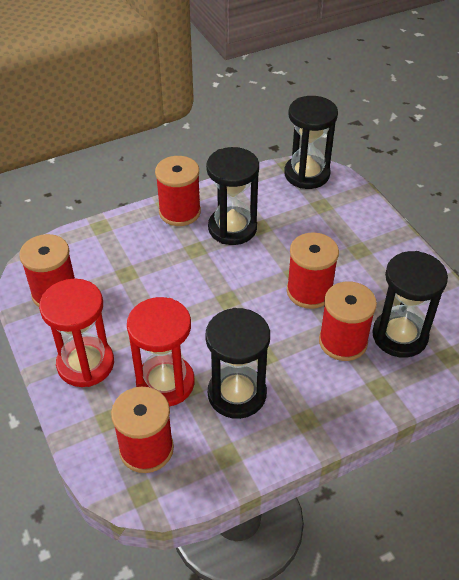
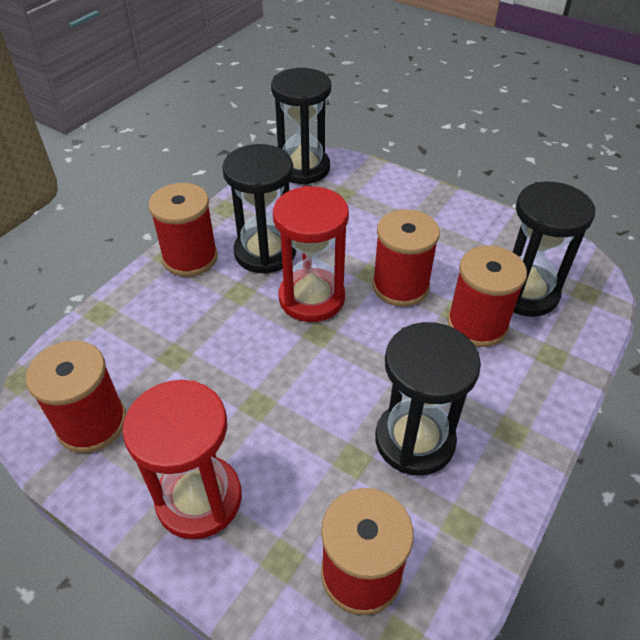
camera: 30 degrees left, 0 degrees up
red hourglass [127,297,194,407] -> red hourglass moved to [273,186,349,322]

